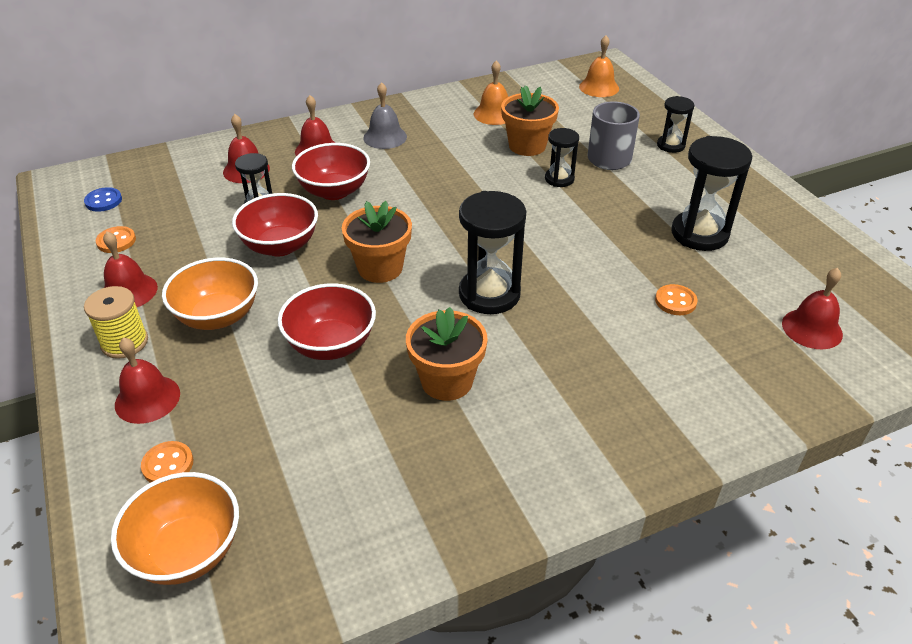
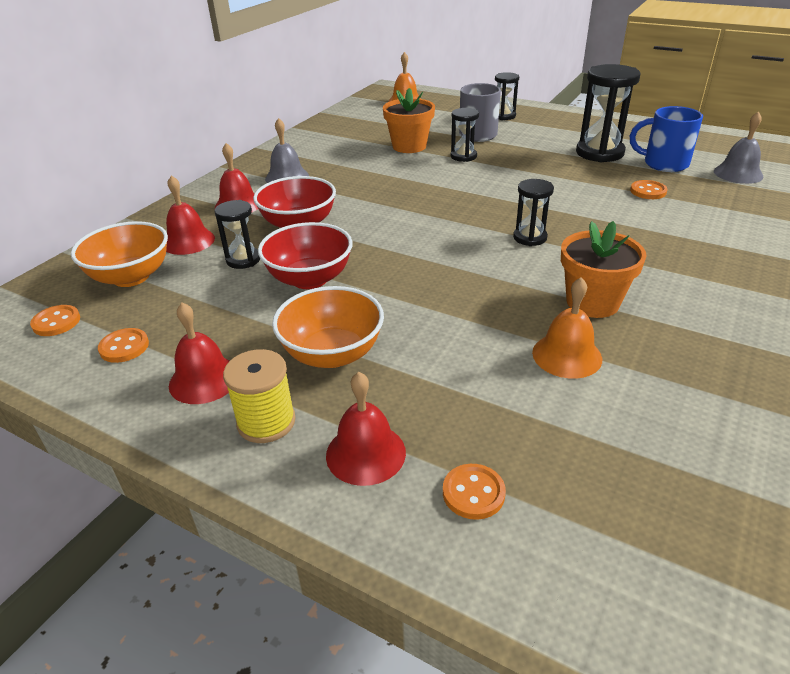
camera: 35 degrees left, 5 degrees down
blue button [84,187,122,212] -> orange button [30,305,80,336]
orange bowl [111,472,239,585] -> orange bowl moved to [71,221,168,287]
red bowl [278,283,376,360] -> none
orange flower pot [342,201,412,283] -> none
black hourglass [459,191,526,314] -> black hourglass [513,179,554,246], size x0.57
orange bell [474,60,508,125] -> orange bell moved to [532,277,602,379]
red bell [782,268,843,349] -> grey bell [714,111,764,184]
none -> blue mug [630,106,703,172]

